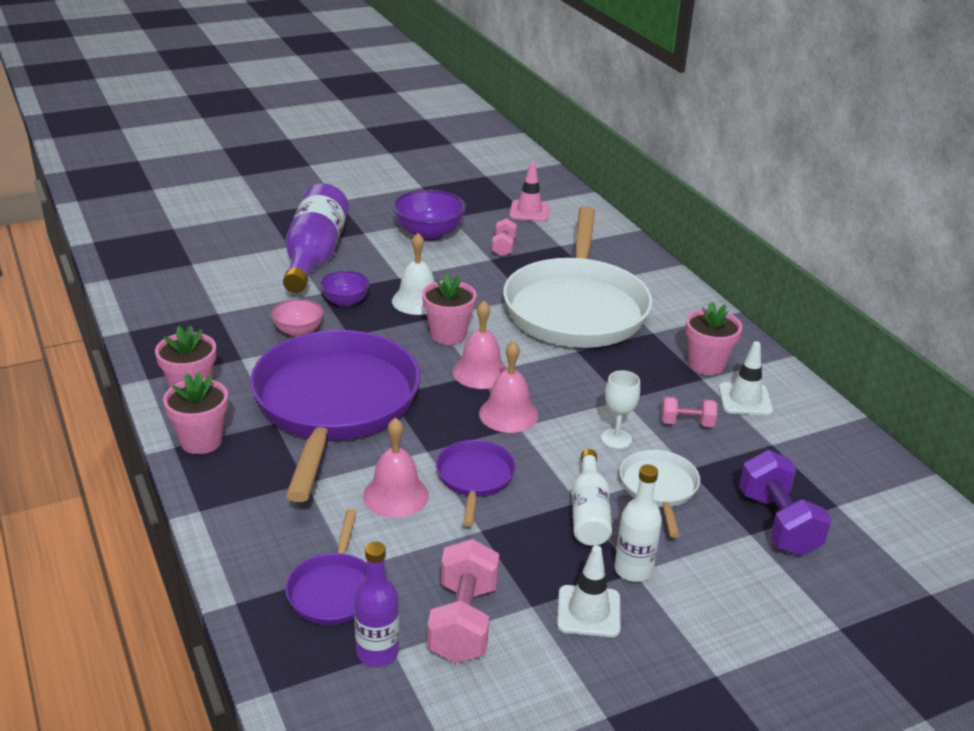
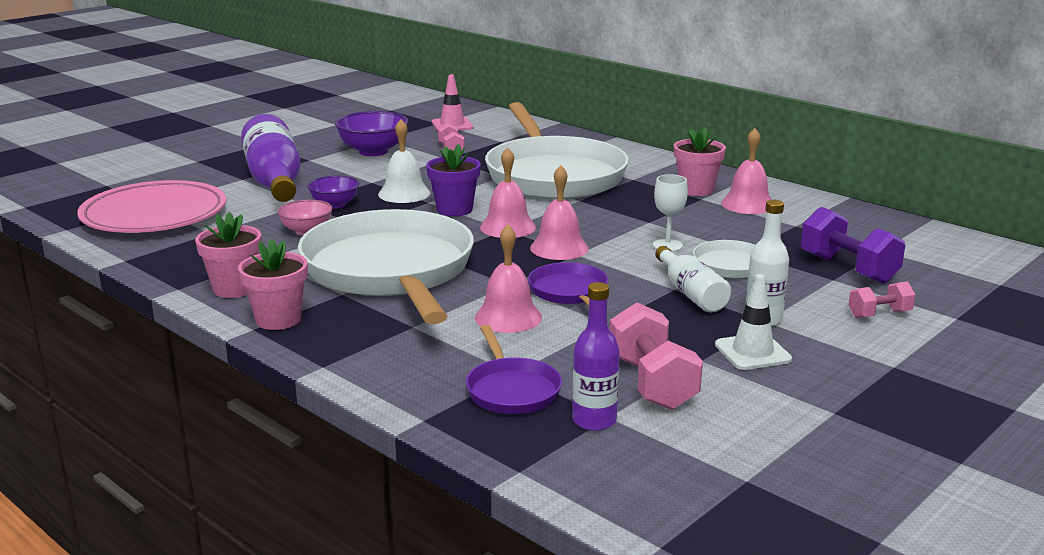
camera: 20 degrees left, 10 degrees down
purple pan [250,330,420,502] -> white pan [298,209,474,324]
pink flower pot [422,273,477,345] -> purple flower pot [426,144,481,216]
pink dumbbell [661,397,717,427] -> pink dumbbell moved to [848,282,916,318]
white traffic cone [719,341,773,415] -> pink bell [721,128,772,214]
none -> pink plate [77,180,226,233]

